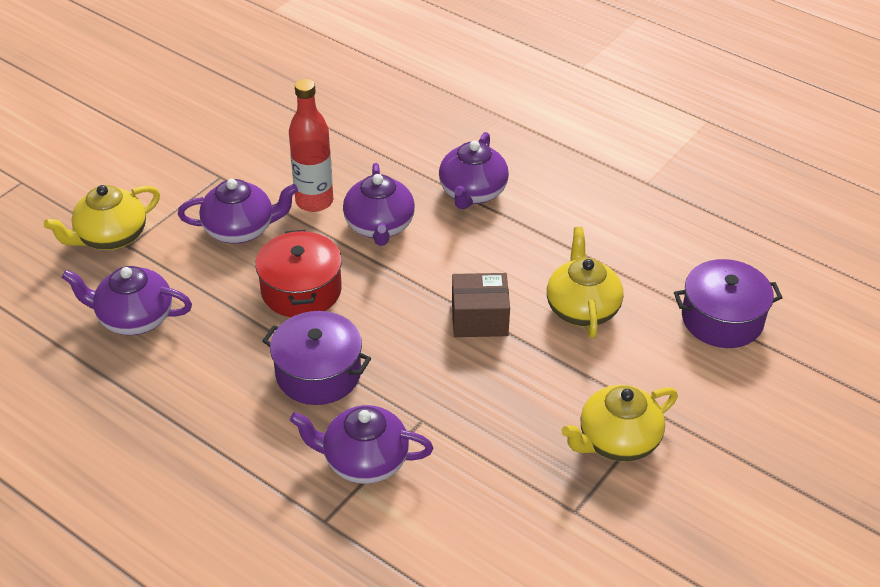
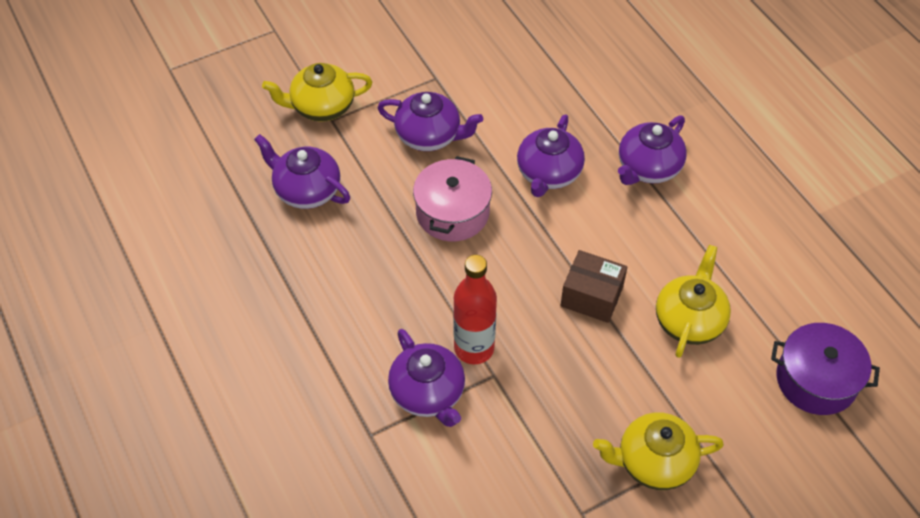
camera: 25 degrees right, 10 degrees up
red pot [255,230,342,317] -> pink pot [413,156,492,241]
purple pot [262,311,371,405] -> none
red bottle [289,79,333,212] -> red bottle moved to [453,255,497,364]
purple teapot [290,405,433,484] -> purple teapot turned 150 degrees counterclockwise [388,329,465,427]

